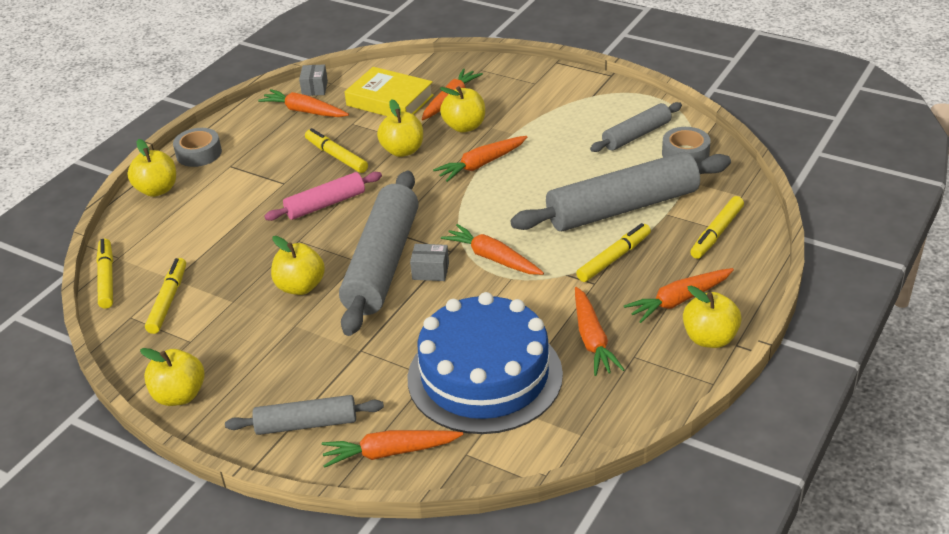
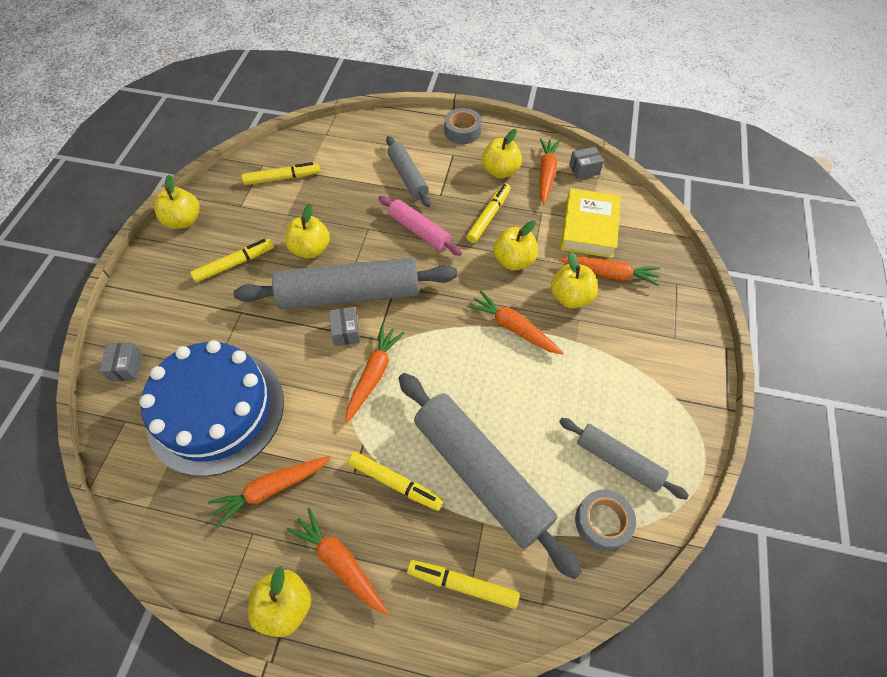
camera: 70 degrees right, 20 degrees up
yellow marker [96,239,113,309] -> yellow marker moved to [190,239,274,283]
yellow apple [127,139,176,197] -> yellow apple moved to [482,129,522,179]
grey rolling pin [225,395,384,435] -> grey rolling pin moved to [386,136,430,207]
orange carrot [322,430,463,468] -> grey box [99,343,143,382]

